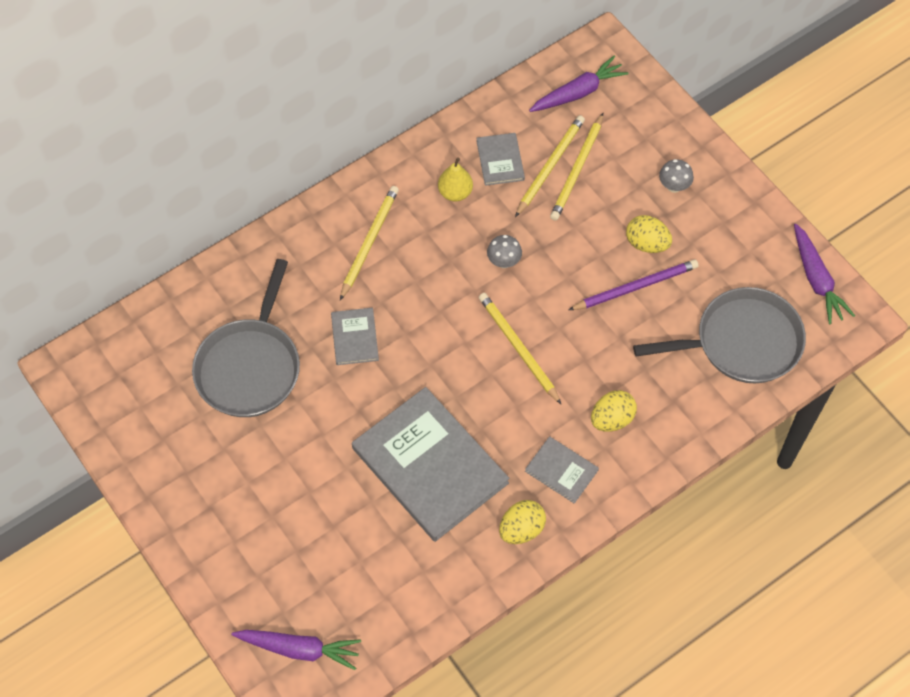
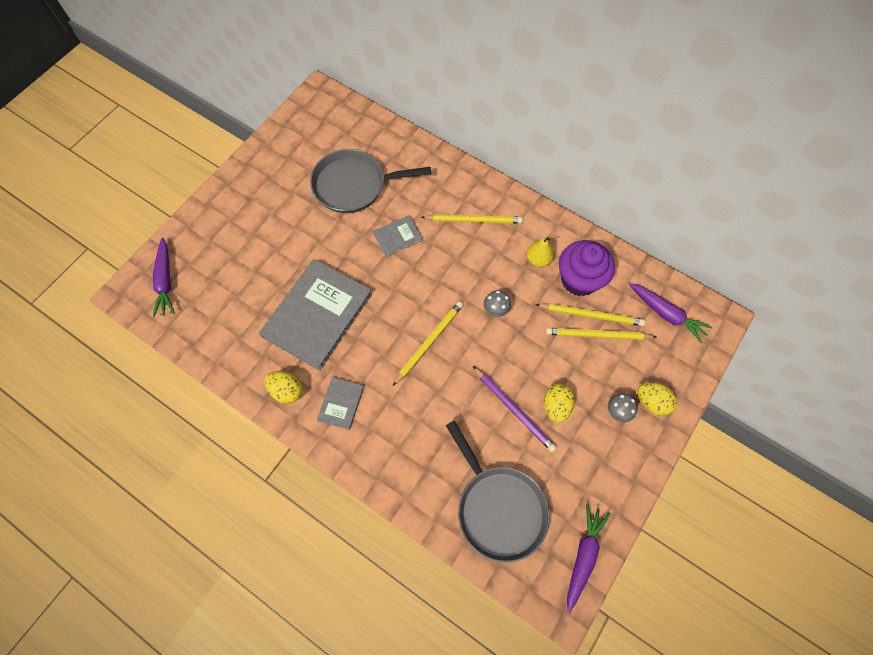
camera: 70 degrees right, 5 degrees up
grey book [477,133,525,186] -> purple cupcake [559,240,615,296]
yellow egg [591,390,637,431] -> yellow egg moved to [637,382,677,416]
purple carrot [794,224,855,324] -> purple carrot turned 150 degrees clockwise [567,504,611,613]

